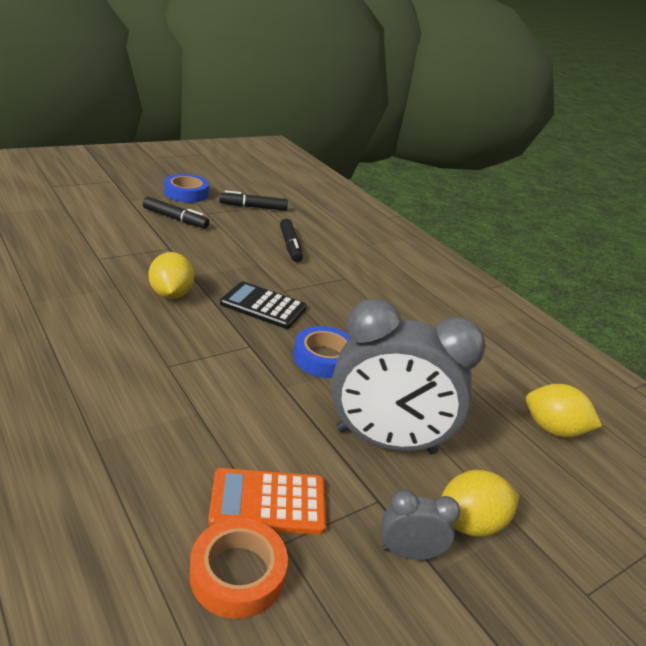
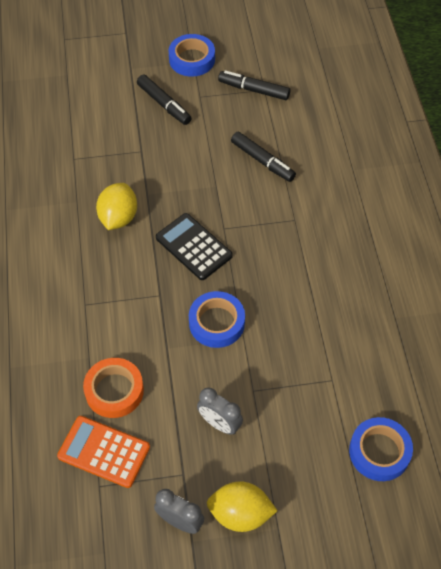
camera: 30 degrees right, 25 degrees up
orange tape [190,518,288,619] -> orange tape moved to [83,358,144,418]
black marker [280,218,303,262] -> black marker turned 60 degrees counterclockwise [231,132,296,182]
grey clock [331,299,486,455] -> grey clock [197,388,243,434], size x0.44
yellow lemon [526,384,602,438] -> blue tape [349,417,413,481]

